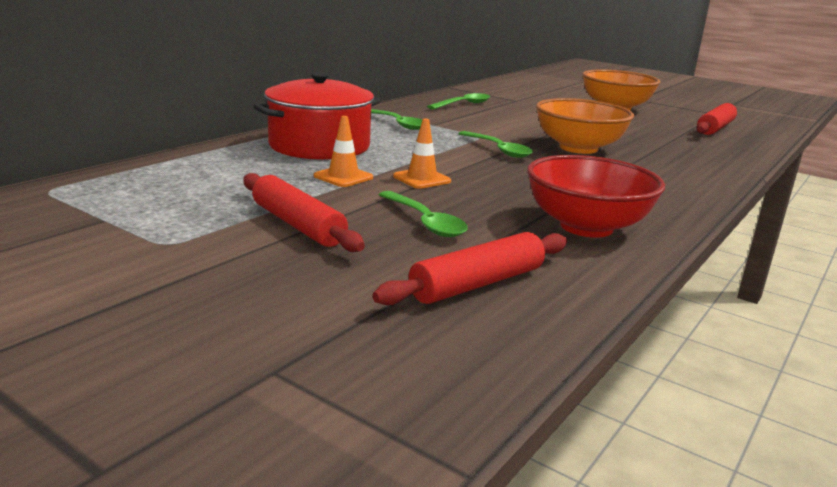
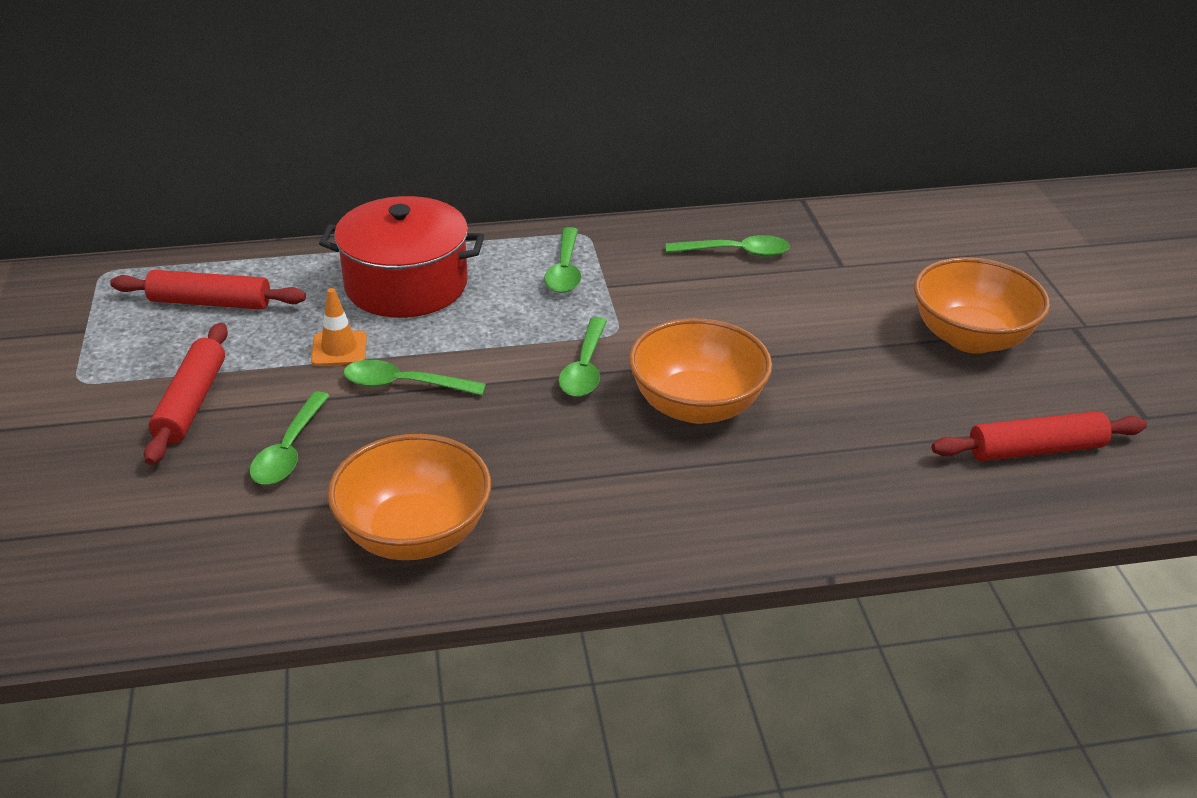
camera: 45 degrees right, 15 degrees up
red rolling pin [373,232,567,305] -> red rolling pin moved to [110,270,306,310]
orange traffic cone [393,119,451,189] -> green spoon [343,360,486,395]
red bowl [527,155,665,238] -> orange bowl [327,434,491,560]

